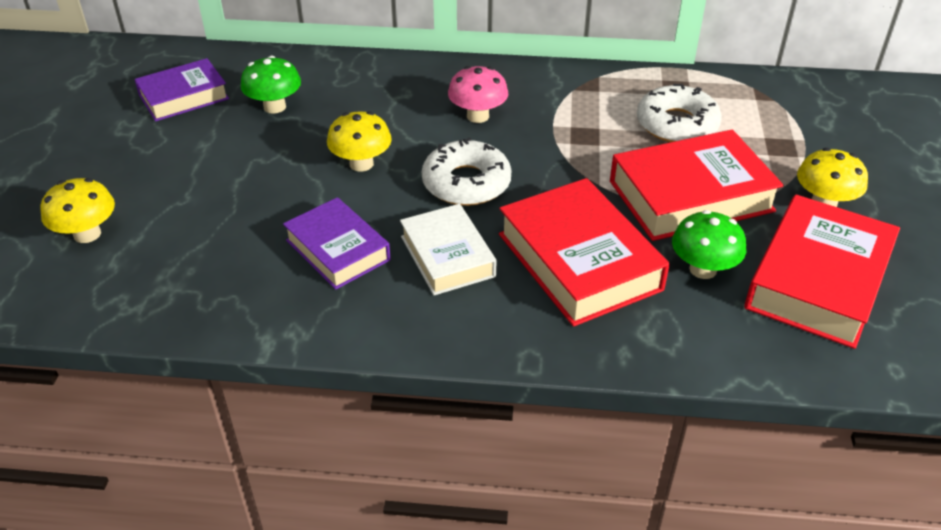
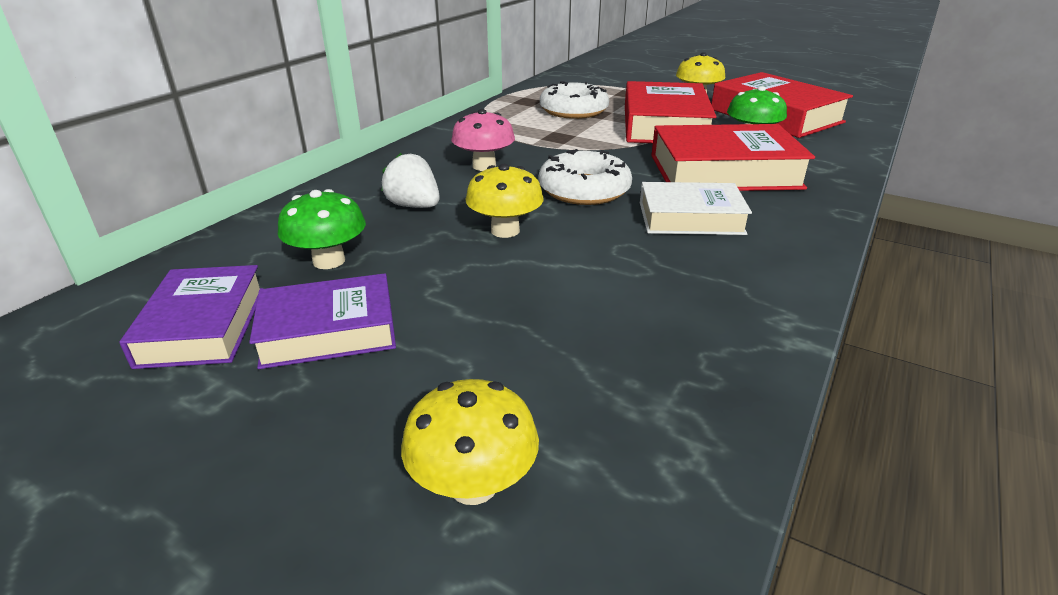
camera: 65 degrees left, 10 degrees down
purple book [283,197,391,290] -> purple book moved to [249,273,396,369]
none -> white strawberry [382,153,440,208]

